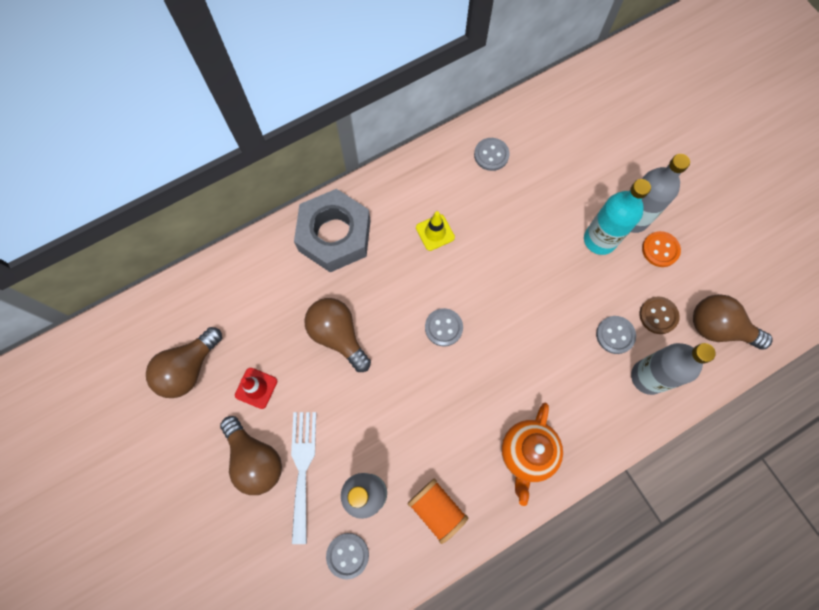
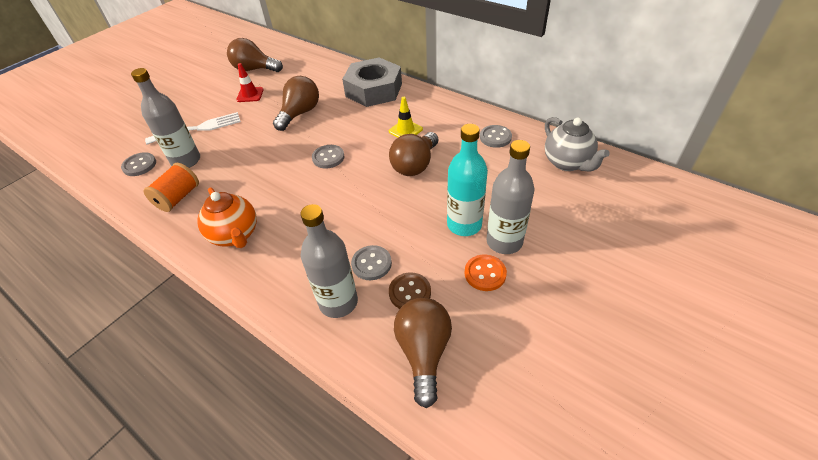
camera: 70 degrees right, 25 degrees down
brown light bulb [220,416,282,495] -> brown light bulb moved to [389,132,438,176]
orange teapot [501,403,563,506] -> orange teapot turned 120 degrees counterclockwise [197,187,257,248]
none -> grey teapot [545,117,610,171]

